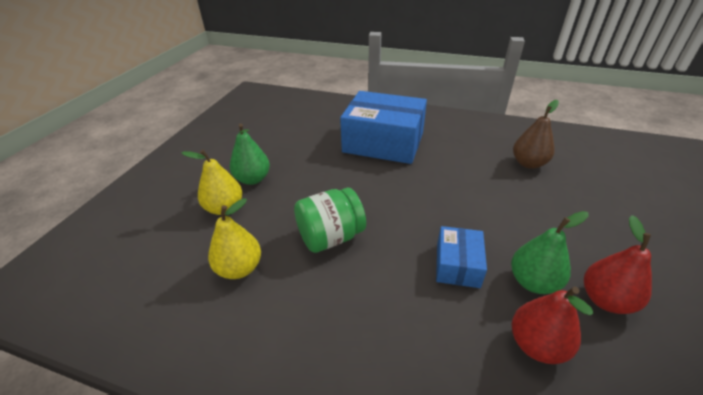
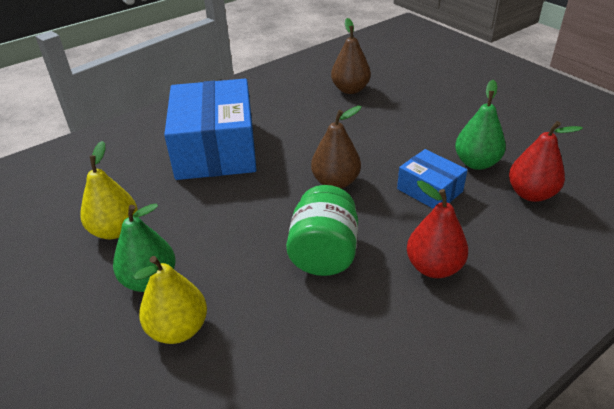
camera: 55 degrees left, 0 degrees up
yellow pear [208,198,261,279] -> yellow pear moved to [80,141,138,239]
blue box [340,91,427,164] -> blue box turned 60 degrees counterclockwise [164,79,256,180]
red pear [584,215,652,314] -> red pear moved to [407,181,468,278]
none -> brown pear [311,106,362,189]

